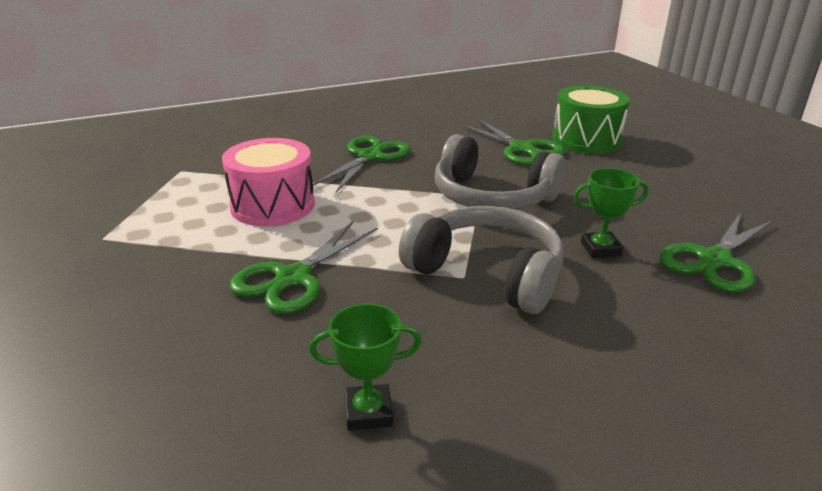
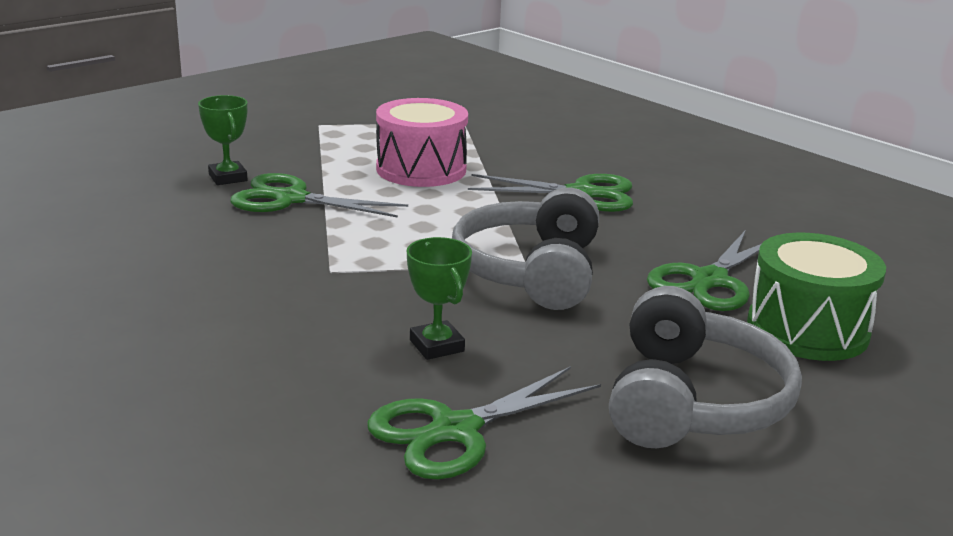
camera: 70 degrees right, 5 degrees down
green trophy [309,303,422,431] -> green trophy moved to [198,95,248,185]
grey headphones [399,206,564,314] -> grey headphones moved to [609,286,802,448]
green scissors [659,212,773,293] -> green scissors turned 60 degrees counterclockwise [367,366,601,479]

